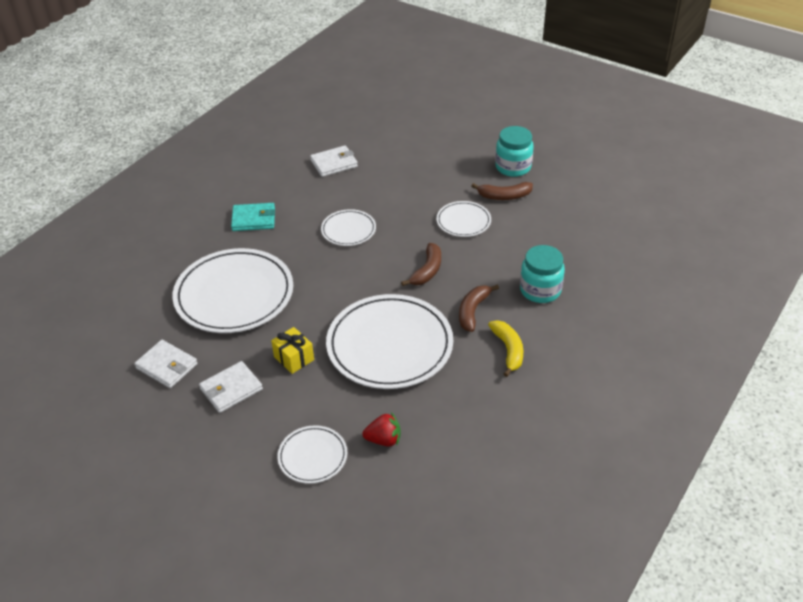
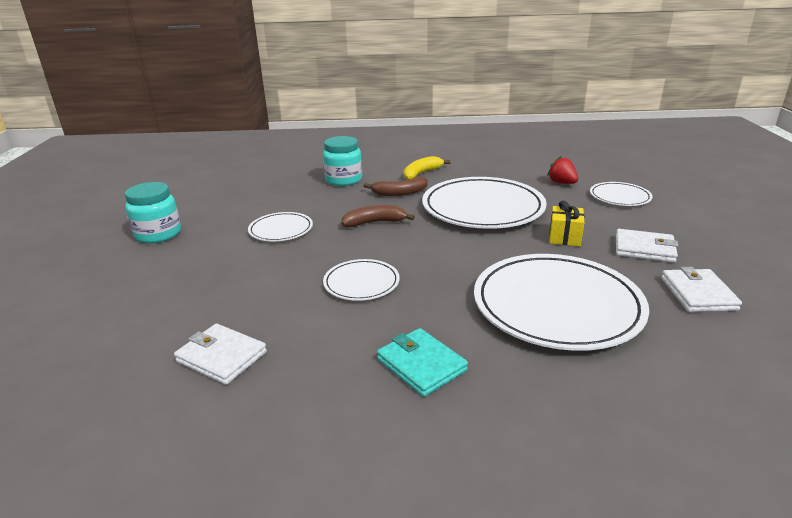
camera: 125 degrees left, 15 degrees down
brown banana [471,182,533,200] -> none

